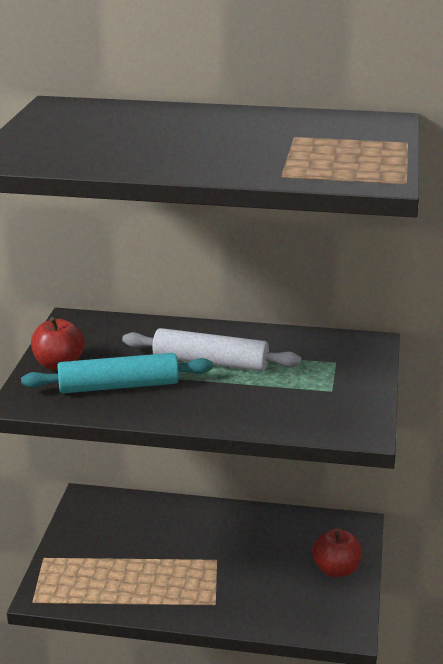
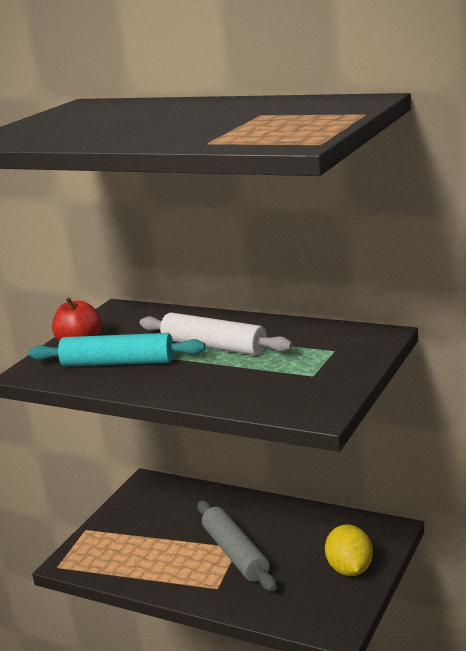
camera: 20 degrees right, 5 degrees down
red apple [312,528,361,577] -> yellow lemon [325,524,373,576]
none -> grey rolling pin [197,500,277,591]

